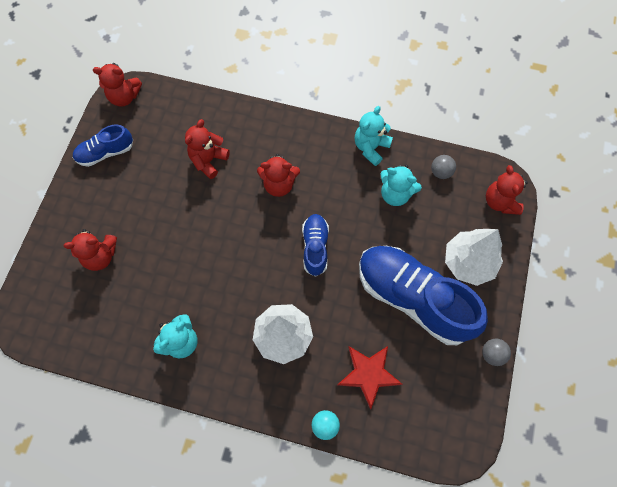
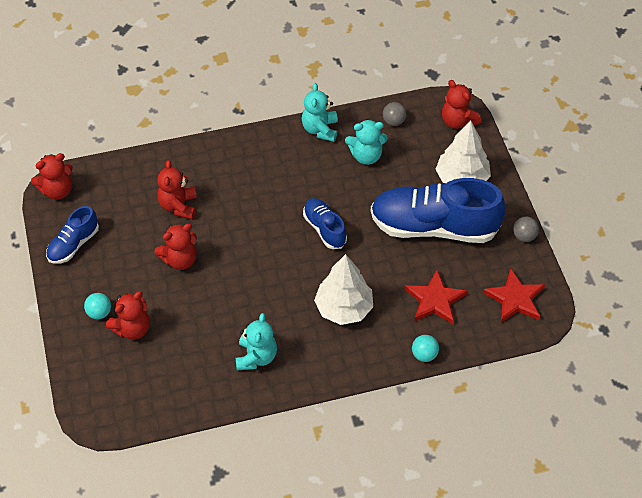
camera: 30 degrees left, 15 degrees down
red teddy bear [257,154,300,197] -> red teddy bear moved to [154,224,197,270]
none -> turquoise ball [84,293,111,319]
none -> red star [483,268,545,323]

